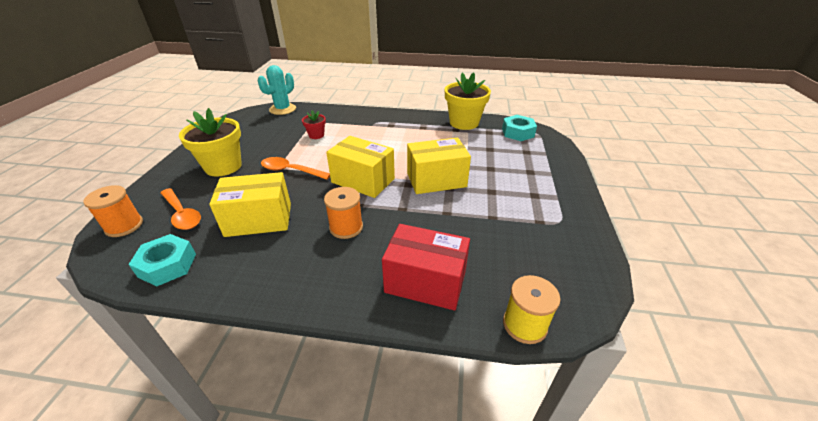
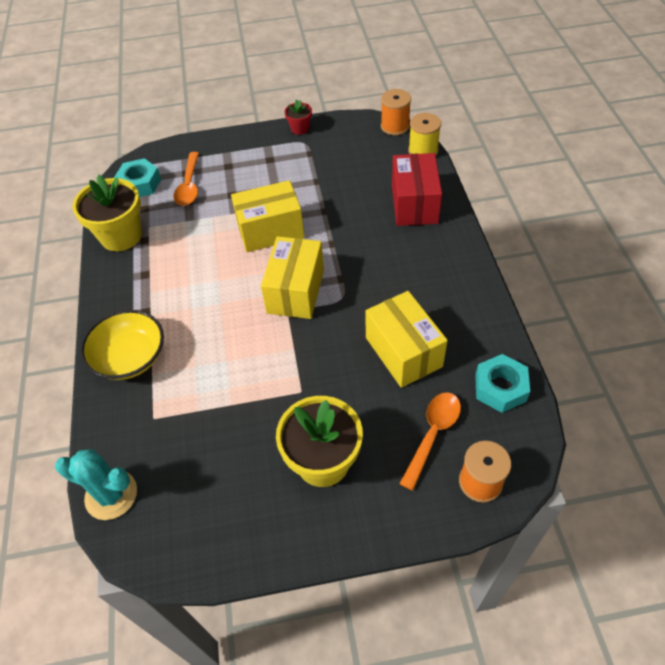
camera: 105 degrees left, 15 degrees up
orange spoon [261,157,330,180] -> orange spoon moved to [174,152,199,206]
red flower pot [302,110,326,139] -> red flower pot moved to [284,100,312,135]
orange spool [324,187,363,239] -> orange spool moved to [381,89,411,135]
yellow box [407,138,471,194] -> yellow box turned 75 degrees counterclockwise [231,180,304,252]
none -> yellow bowl [80,310,164,380]

